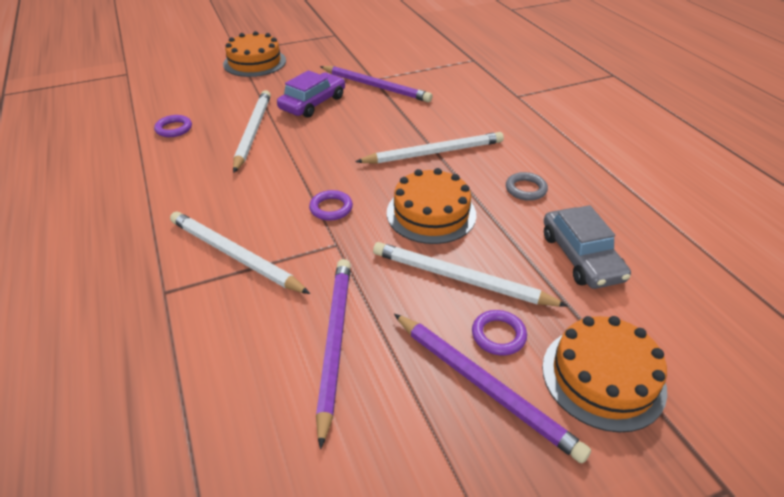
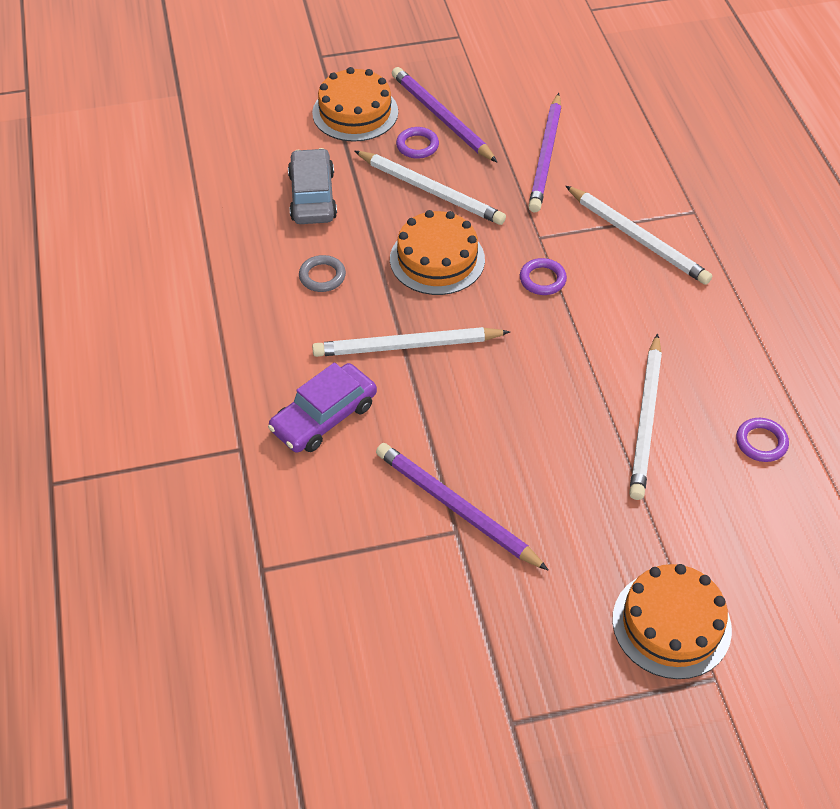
camera: 170 degrees left, 10 degrees up
purple car [277,70,345,118] -> purple car moved to [268,362,377,453]

